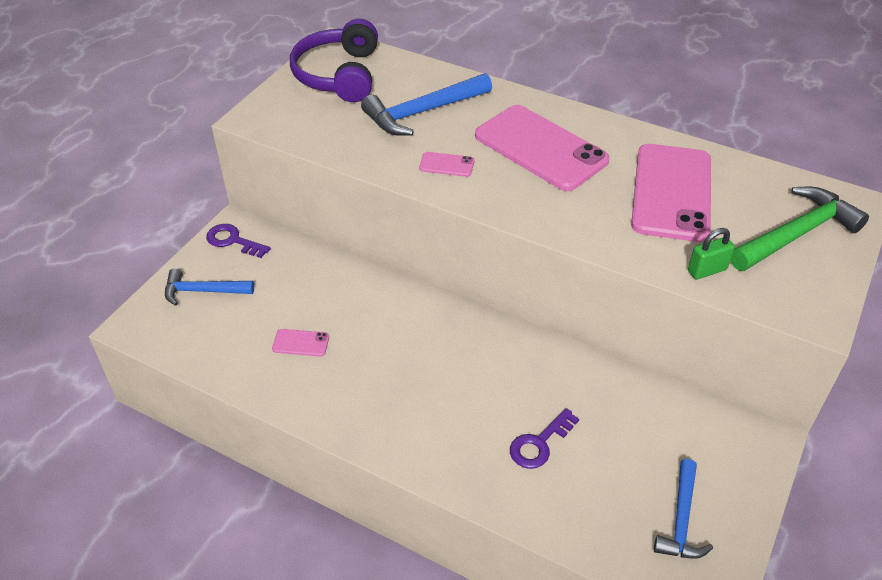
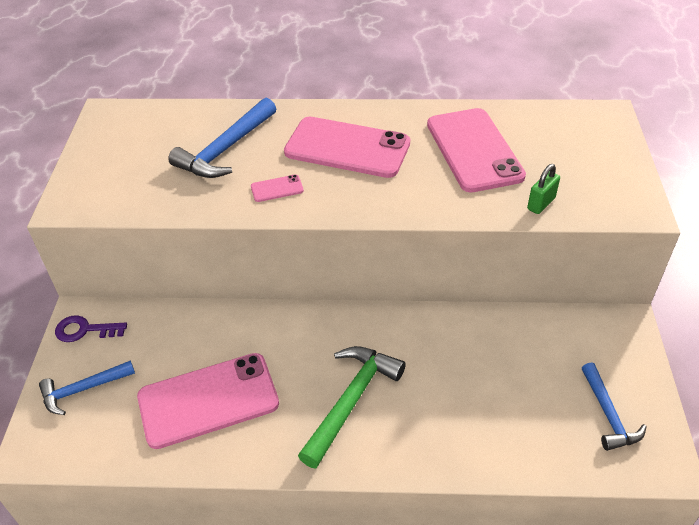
camera: 25 degrees left, 0 degrees up
pink phone [272,329,329,357] -> pink phone [137,353,279,449], size x2.48
purple headphones [290,19,378,102] -> none
purple key [510,408,579,469] -> none
green hammer [730,187,869,271] -> green hammer moved to [298,346,406,468]

